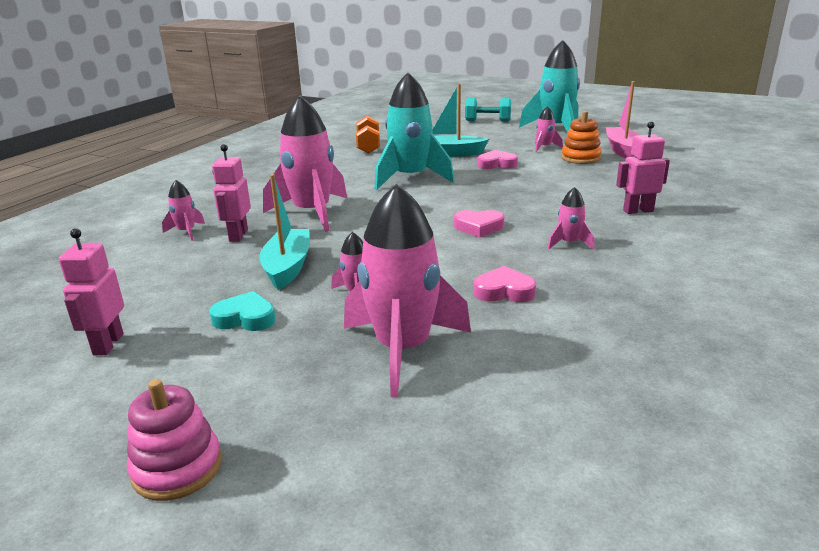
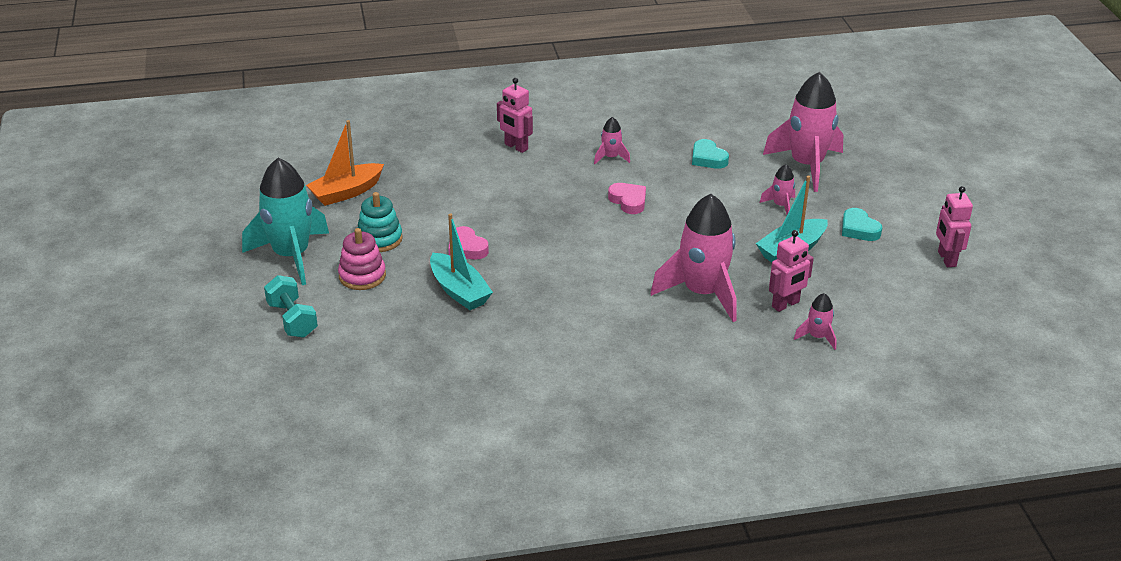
camera: 130 degrees left, 10 degrees up
pink robot [59,228,124,355] -> pink robot turned 120 degrees clockwise [936,186,973,267]
pink stacking toy [127,379,222,501] -> pink stacking toy moved to [338,228,386,290]
orange dumbbell [356,116,380,153] -> none
turquoise rocket [374,72,454,190] -> none
pink heart [473,266,536,302] -> turquoise heart [692,139,729,169]
pink rocket [535,106,563,152] -> turquoise stacking toy [357,192,403,252]
orange stacking toy [561,111,602,164] -> none
pink boat [606,81,639,158] -> orange boat [306,120,384,206]

